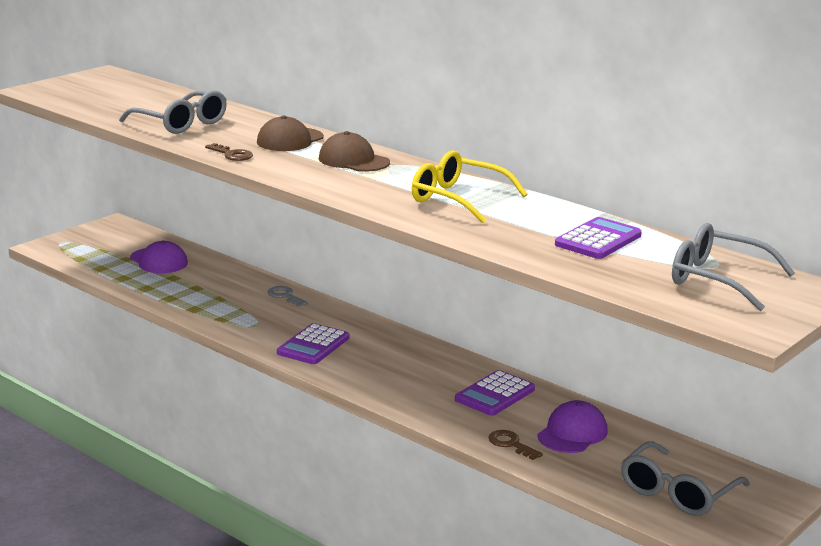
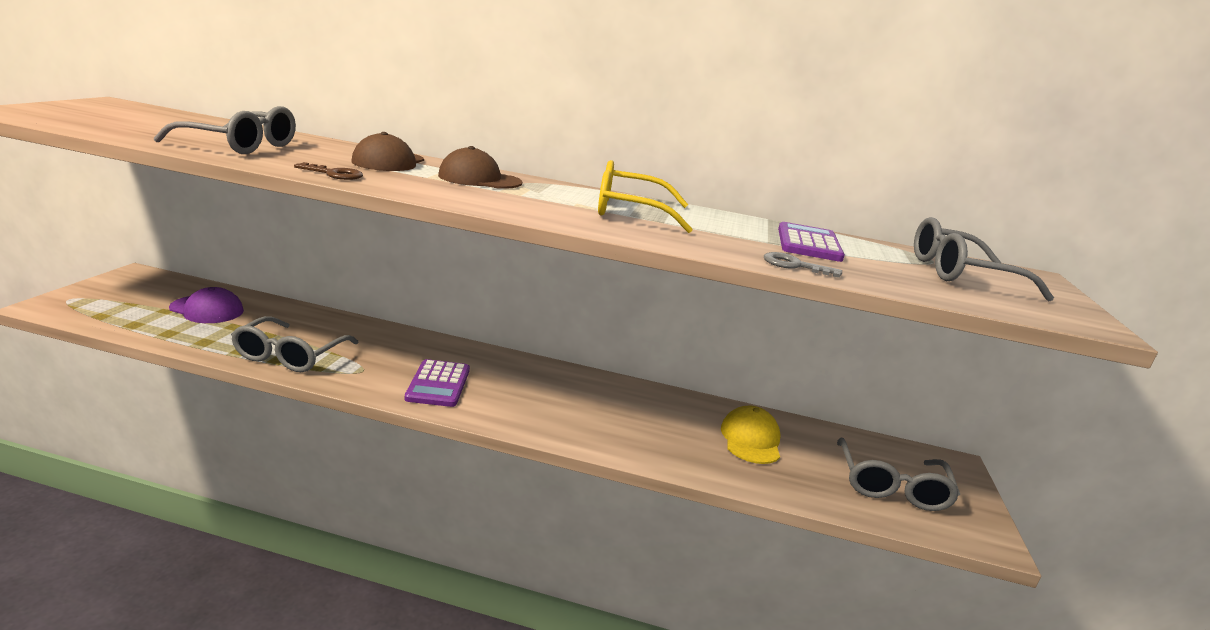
camera: 30 degrees left, 0 degrees up
grey key [268,286,308,307] -> grey key moved to [764,252,842,278]
purple calculator [455,370,535,416] -> none
brown key [488,430,543,460] -> none
purple cap [537,400,608,453] -> yellow cap [721,406,780,464]
none -> grey glasses [231,316,359,372]

